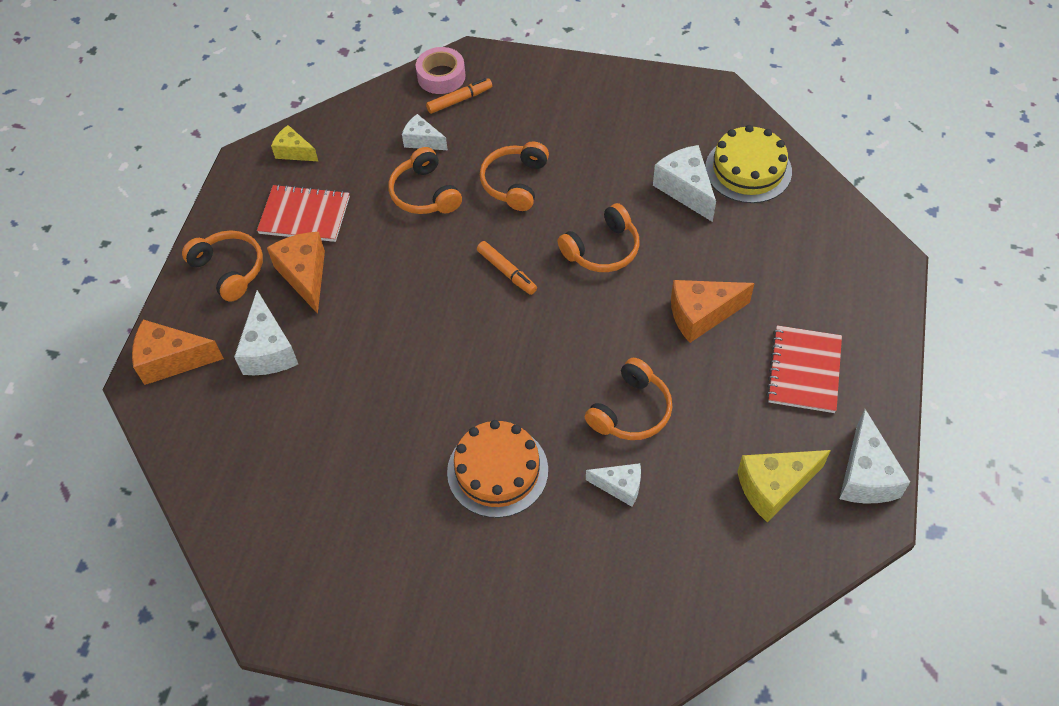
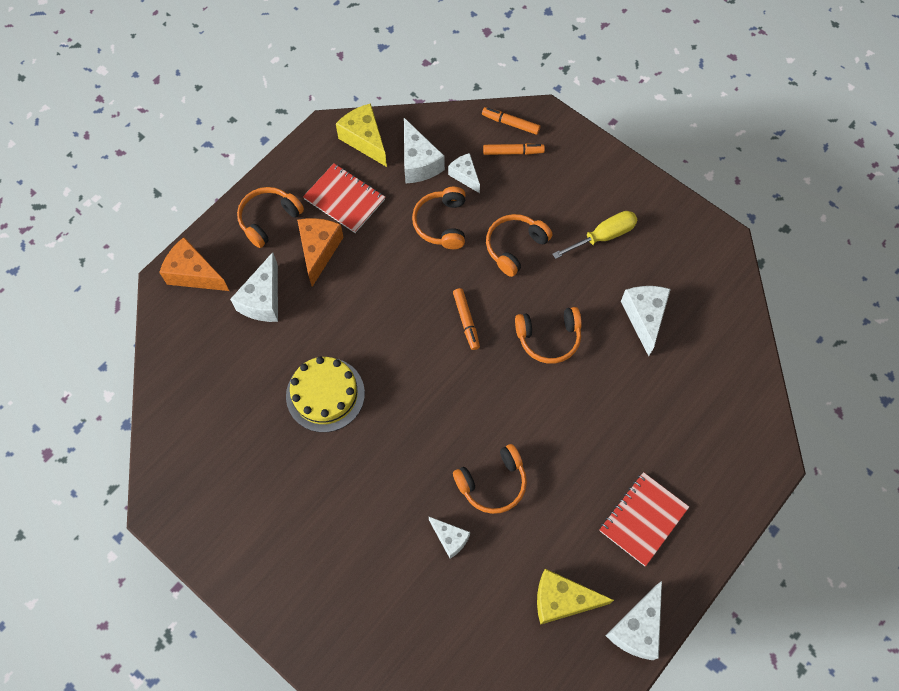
camera: 25 degrees right, 10 degrees up
orange headphones [182,230,263,302] -> orange headphones turned 120 degrees counterclockwise [237,187,304,248]
yellow cheese [271,125,319,162] -> yellow cheese [336,103,387,167], size x1.60
pink tape [416,47,466,94] -> orange marker [482,107,540,135]
orange cake [447,420,548,518] -> none
orange cheese [671,280,755,343] -> none
yellow cake [705,125,792,203] -> yellow cake moved to [286,356,365,432]
none -> white cheese [404,118,445,183]
none -> yellow screwdriver [552,211,638,259]

